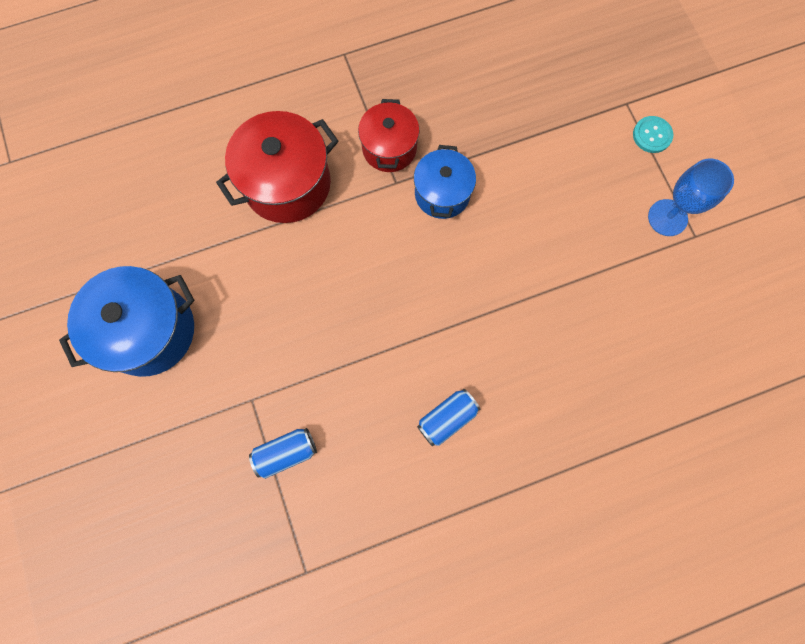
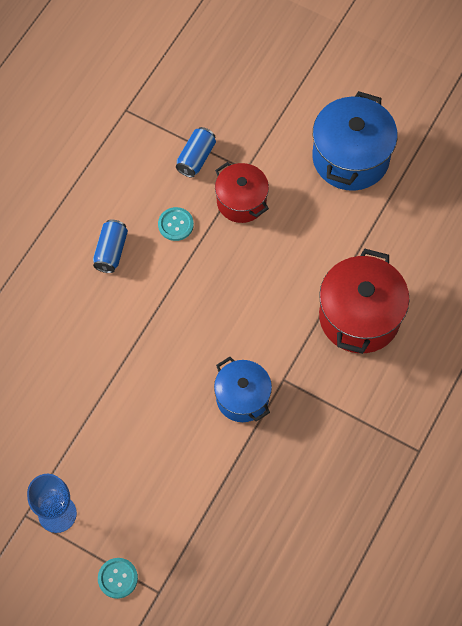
camera: 140 degrees right, 10 degrees down
red pot [358,99,420,172] -> red pot moved to [215,162,269,223]
none -> turquoise button [158,207,194,241]

